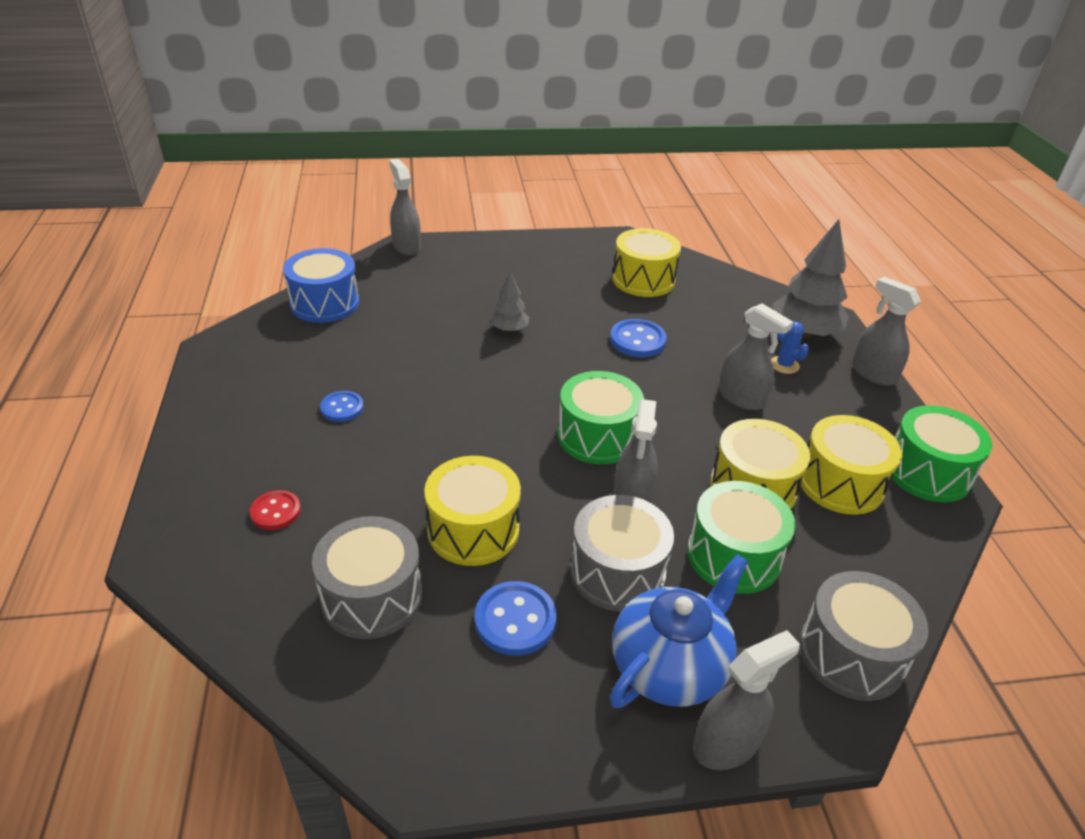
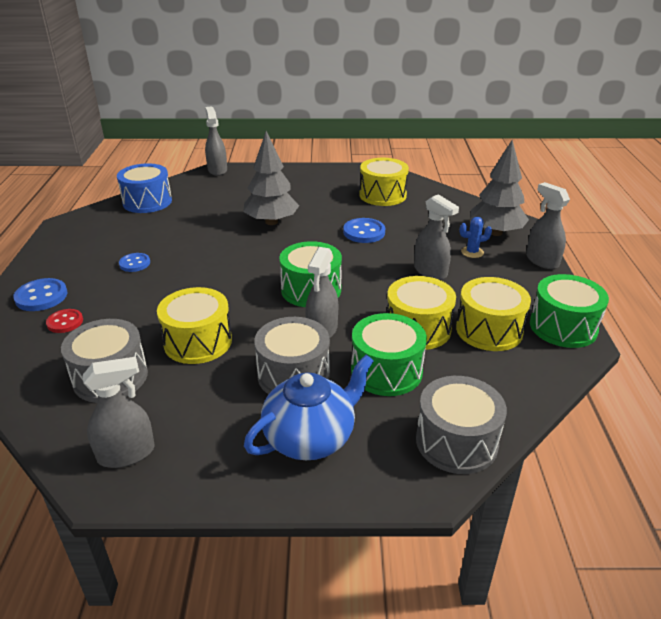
camera: 10 degrees right, 5 degrees down
blue button [475,581,557,656] -> blue button moved to [13,278,67,311]
grey tree [490,272,530,332] -> grey tree [243,131,299,225], size x1.91
grey spray bottle [693,630,800,770] -> grey spray bottle moved to [83,357,154,468]
blue cactus [771,322,809,374] -> blue cactus turned 75 degrees counterclockwise [460,217,492,258]

